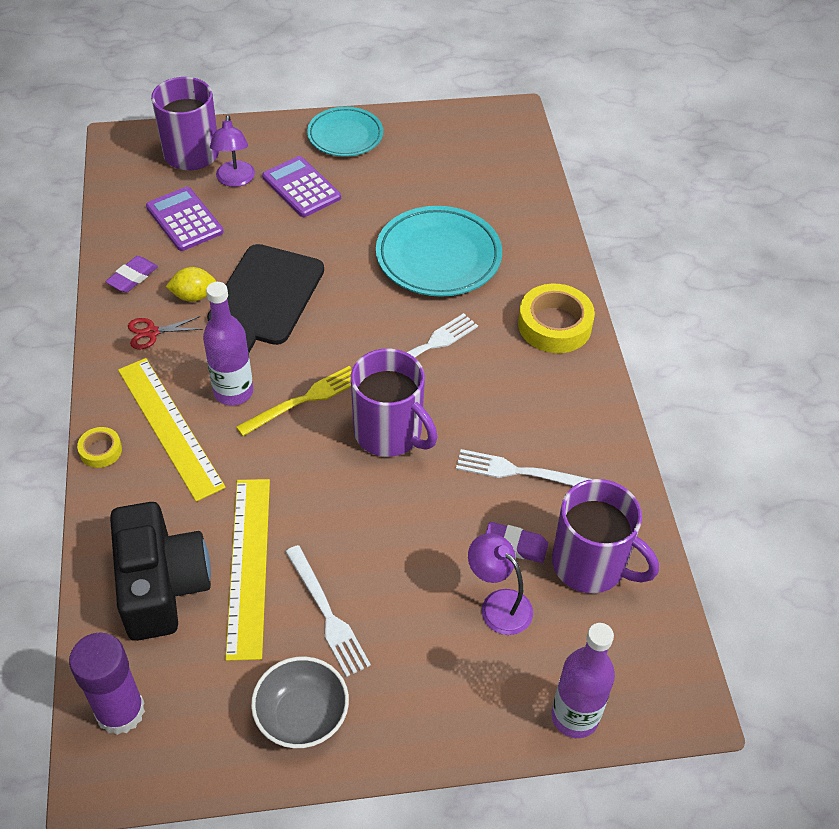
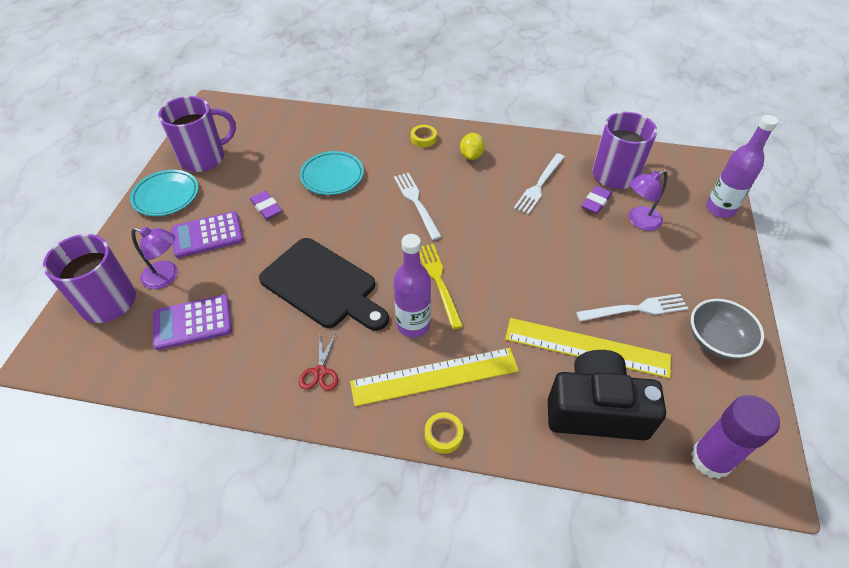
camera: 70 degrees left, 0 degrees up
purple eraser [105,256,158,293] -> purple eraser moved to [250,191,282,219]
yellow lemon [166,267,216,302] -> yellow lemon moved to [460,133,485,160]
purple mug [351,349,437,457] -> purple mug moved to [158,96,236,172]
turquoise plate [376,206,502,297] -> turquoise plate [299,151,364,195], size x0.66
yellow tape [518,284,595,353] -> yellow tape [411,125,437,148], size x0.51

